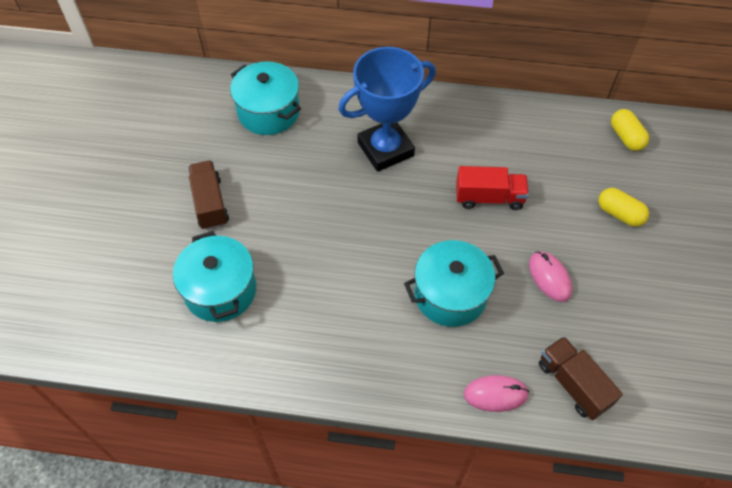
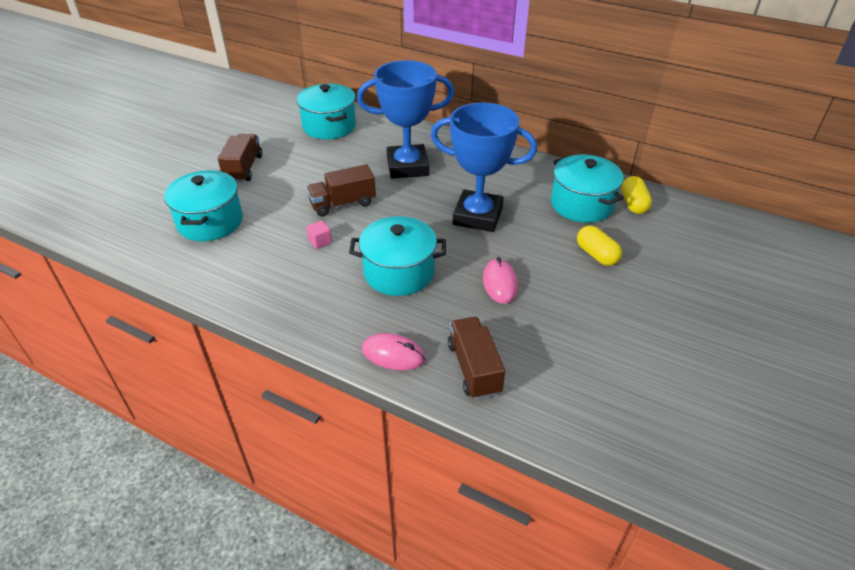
camera: 20 degrees right, 15 degrees down
red truck [456,166,529,210] -> blue trophy [431,103,537,232]
none -> brown truck [306,164,376,217]
none -> pink cube [306,220,332,249]
none -> turquoise pot [551,155,624,223]

